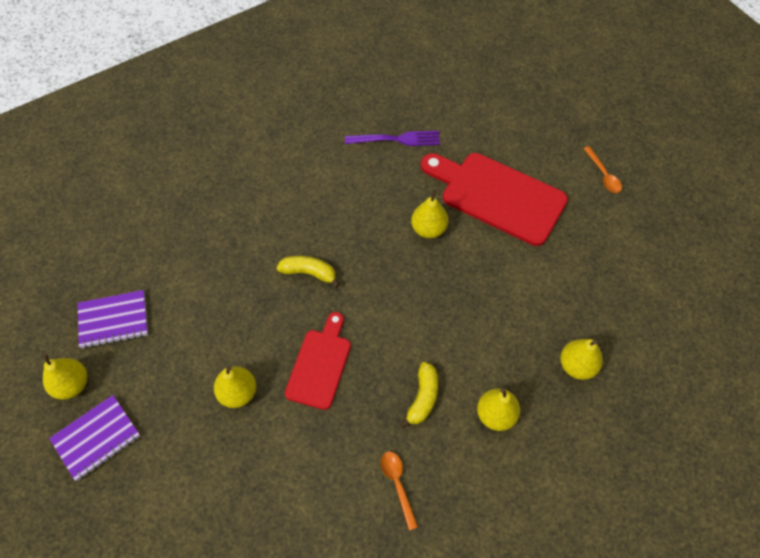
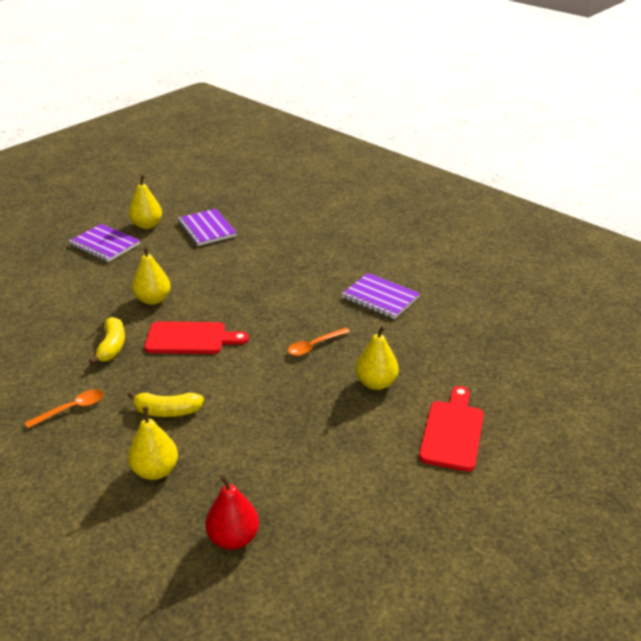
camera: 75 degrees right, 25 degrees down
yellow banana [277,256,340,288] -> yellow banana moved to [89,317,125,365]
purple fork [345,131,440,146] -> none
red cutting board [421,153,568,246] -> red cutting board [419,386,484,472], size x0.60
yellow pear [560,339,603,380] -> red pear [205,475,259,550]
orange spoon [584,146,622,193] -> orange spoon moved to [288,328,350,356]
none -> purple notebook [342,273,420,319]

